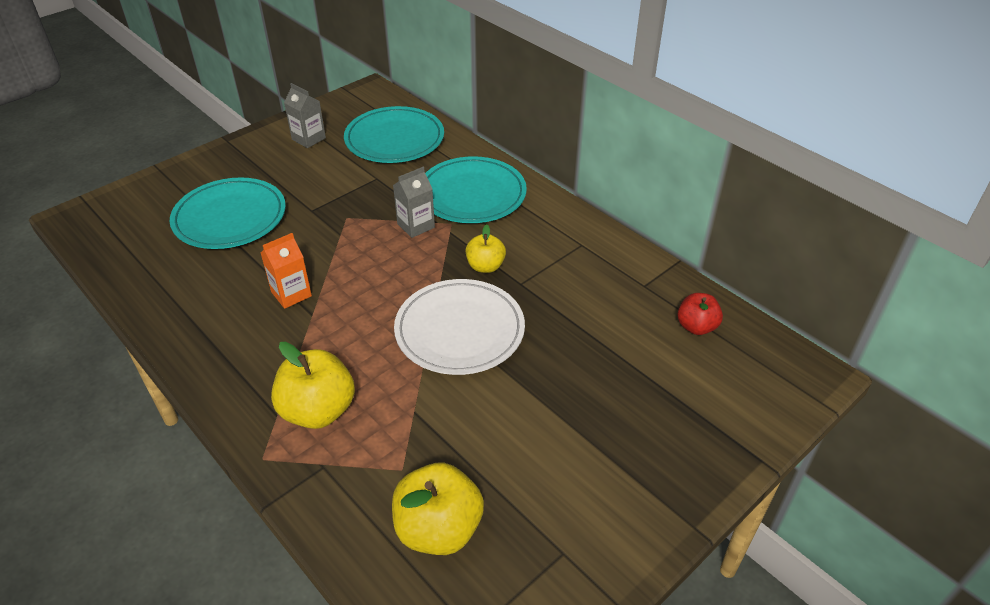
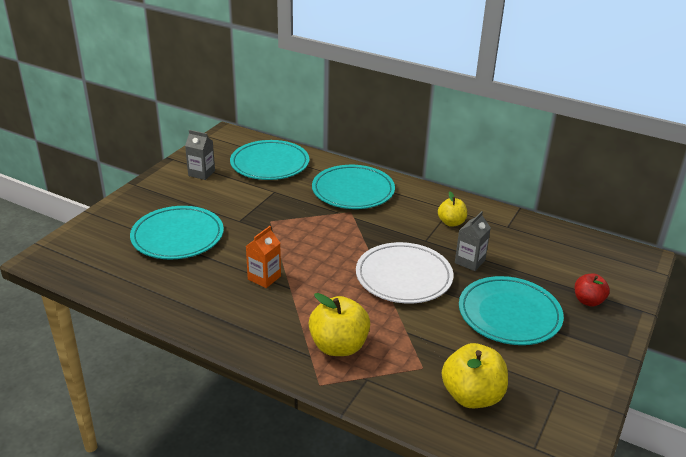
camera: 20 degrees left, 10 degrees down
grey carton [393,167,435,238] -> grey carton moved to [455,211,491,271]
yellow apple [465,224,506,273] -> yellow apple moved to [438,191,467,227]
red apple [678,293,723,335] -> red apple moved to [575,274,610,307]
none -> turquoise plate [459,276,564,345]

